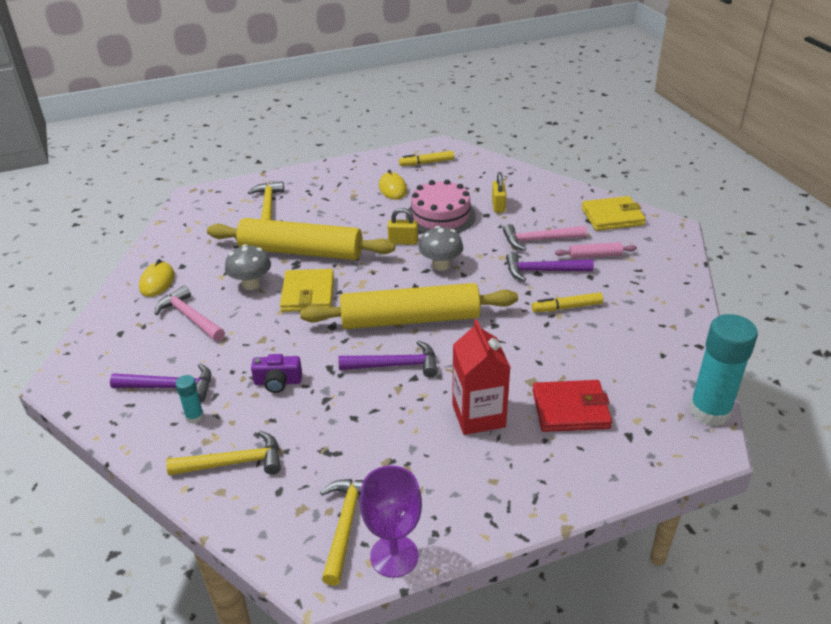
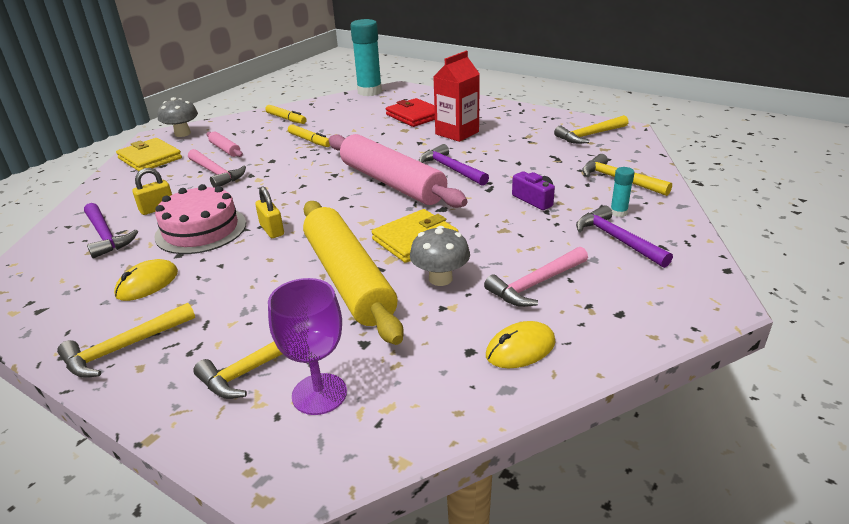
camera: 125 degrees left, 5 degrees down
pink hammer [155,286,225,341] -> pink hammer turned 45 degrees clockwise [484,247,588,307]
yellow rolling pin [300,283,518,329] -> pink rolling pin [328,134,467,208]
purple goblet [360,465,422,578] -> purple goblet moved to [268,278,347,415]
yellow marker [399,151,454,166] -> yellow marker moved to [265,105,307,124]
grey mushroom [419,226,463,271] -> grey mushroom moved to [158,97,198,137]
purple hammer [506,252,594,282] -> purple hammer moved to [84,203,138,258]
none -> yellow hammer [57,303,195,378]

